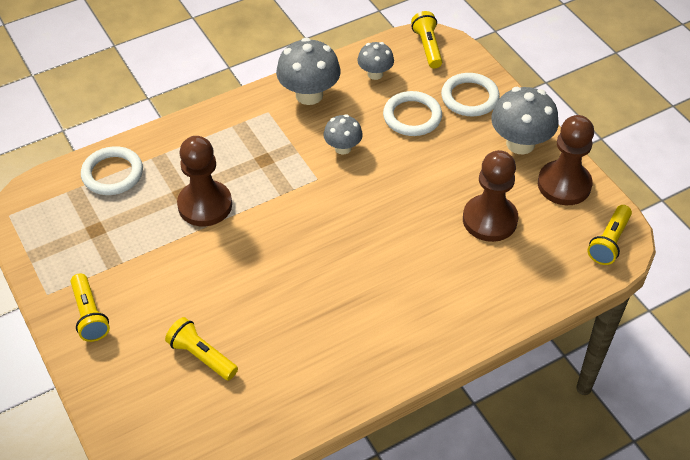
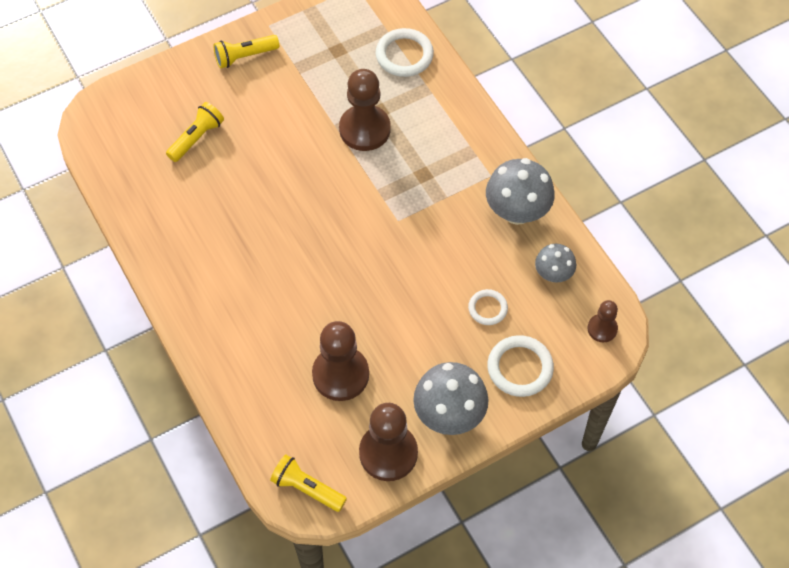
camera: 90 degrees right, 10 degrees up
grey mushroom [323,114,363,154] -> none
white ring [383,91,442,136] -> white ring [468,289,508,325], size x0.61
yellow flashlight [411,11,442,68] -> brown pawn [588,300,618,342]

